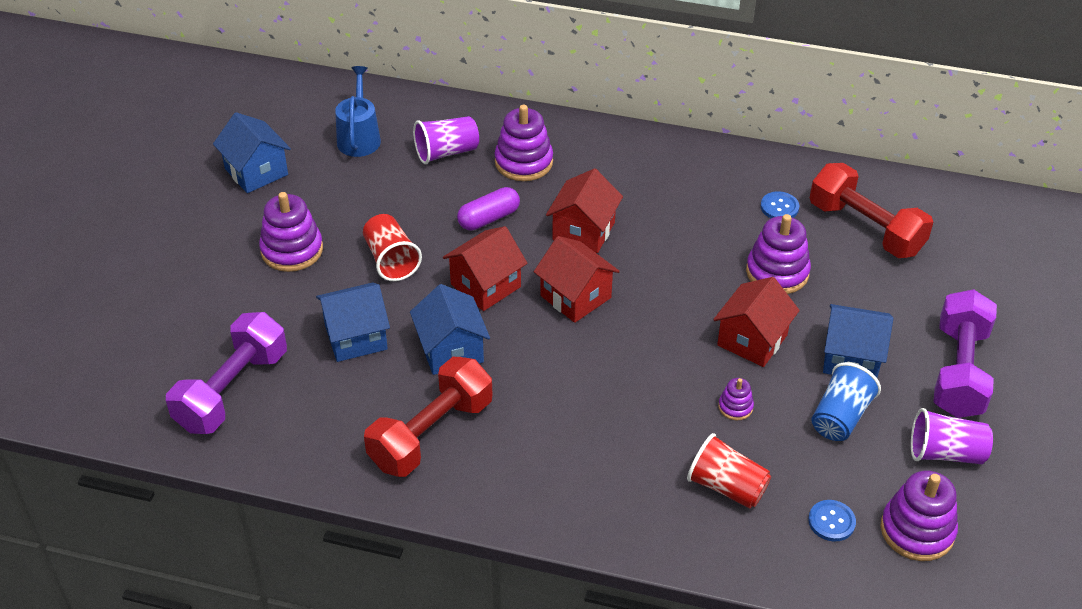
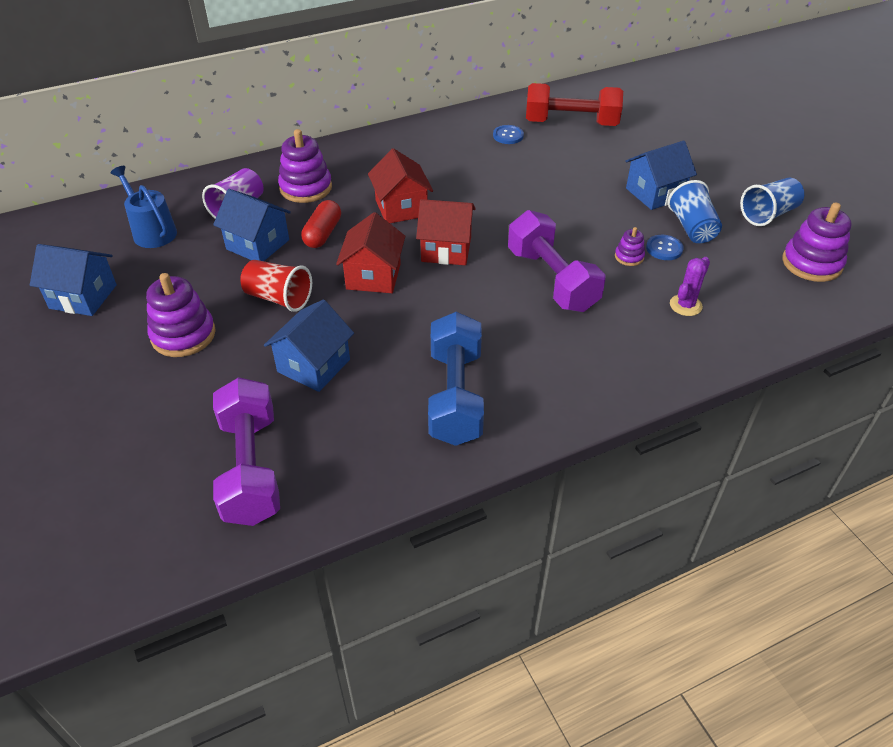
camera: 40 degrees left, 0 degrees up
red dumbbell [364,357,493,477] -> blue dumbbell [428,312,484,446]
blue house [410,284,490,375] -> blue house moved to [213,189,291,261]
purple capsule [457,187,520,231] -> red capsule [301,200,341,248]
red cup [687,433,771,508] -> purple cactus [670,257,710,316]
red house [713,277,800,367] -> none
purple stacking toy [746,214,811,294] -> none
blue button [808,500,856,541] -> blue button moved to [646,235,684,260]
purple cup [911,408,993,464] -> blue cup [740,178,804,226]
purple dumbbell [933,289,997,418] -> purple dumbbell moved to [508,210,605,312]

